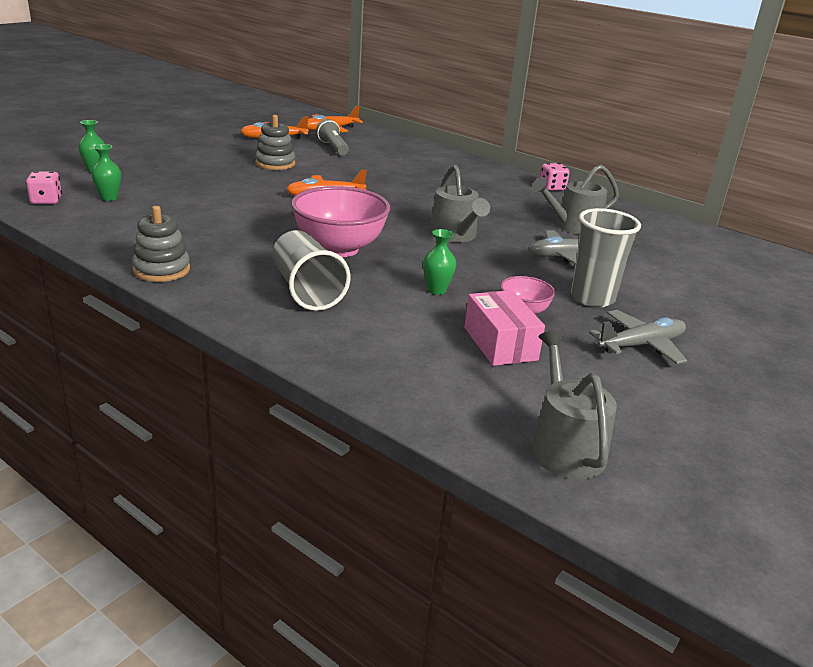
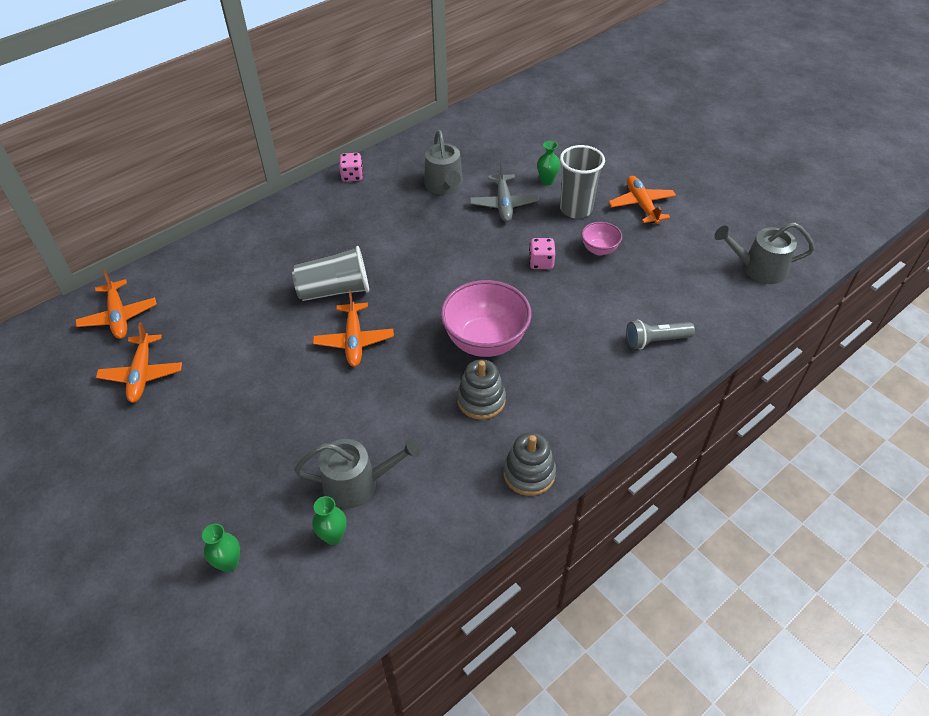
camera: 75 degrees left, 20 degrees up
pink dice [26,171,62,204] -> pink dice moved to [529,238,555,269]
grey stacking toy [255,115,295,170] -> grey stacking toy moved to [457,359,506,420]
grey cup [273,230,350,311] -> grey cup moved to [292,246,369,301]
grey flashlight [316,119,349,155] -> grey flashlight moved to [626,320,695,350]
green vase [423,229,456,295] -> green vase moved to [537,141,560,185]
grey watering can [429,165,490,242] -> grey watering can moved to [294,438,421,508]
pink box [464,290,545,366] -> none
grey plane [589,310,688,364] -> orange plane [609,176,676,224]

